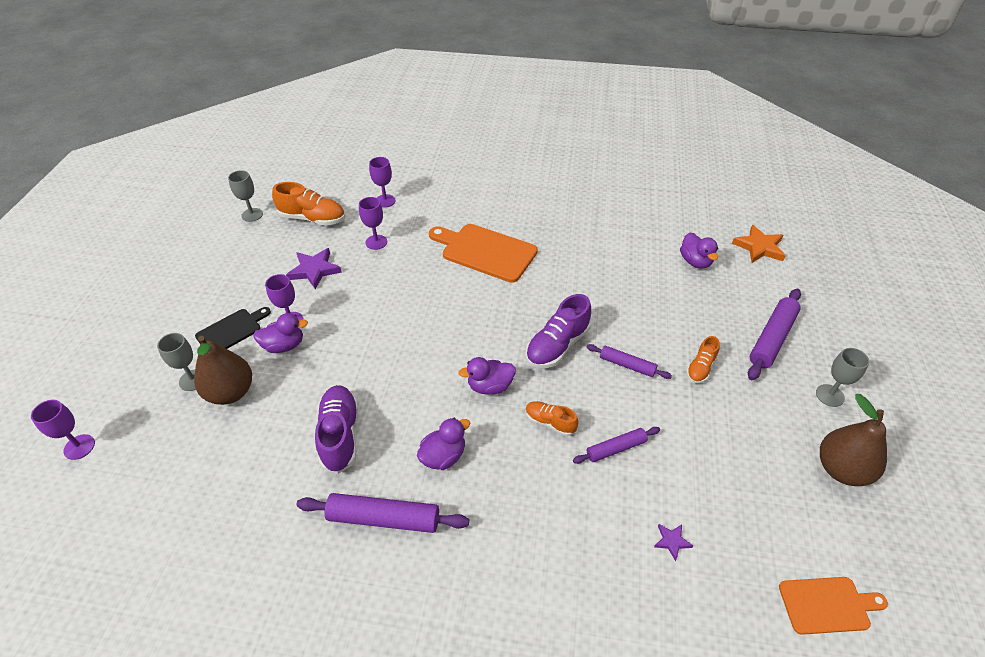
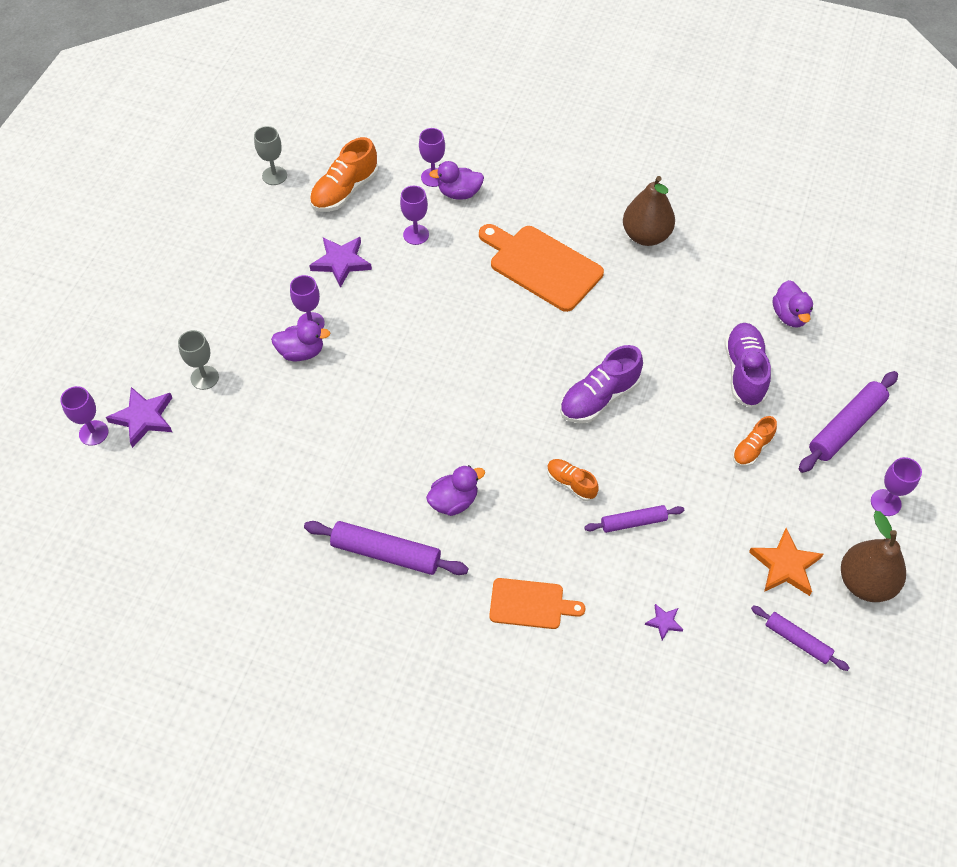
camera: 10 degrees right, 10 degrees up
brown pear [194,336,252,405] -> brown pear moved to [623,176,675,246]
black cutting board [195,307,271,349] -> none
orange shoe [272,182,345,226] -> orange shoe turned 105 degrees clockwise [310,137,379,212]
purple shoe [315,385,358,474] -> purple shoe moved to [724,323,771,408]
purple duck [458,357,516,395] -> purple duck moved to [429,161,484,200]
purple rolling pin [586,344,672,379] -> purple rolling pin moved to [751,606,850,671]
orange star [732,225,785,263] -> orange star moved to [749,528,823,596]
orange cutting board [779,577,888,635] -> orange cutting board moved to [489,578,586,629]
grey goblet [816,348,869,407] -> purple goblet [871,457,922,516]
none -> purple star [106,387,172,448]

